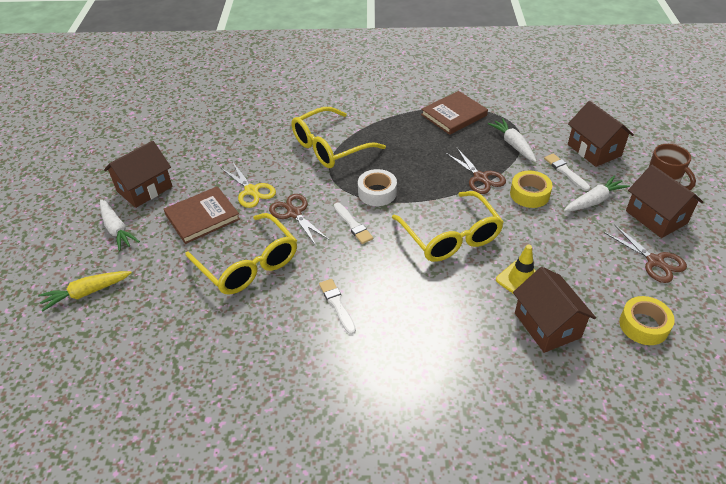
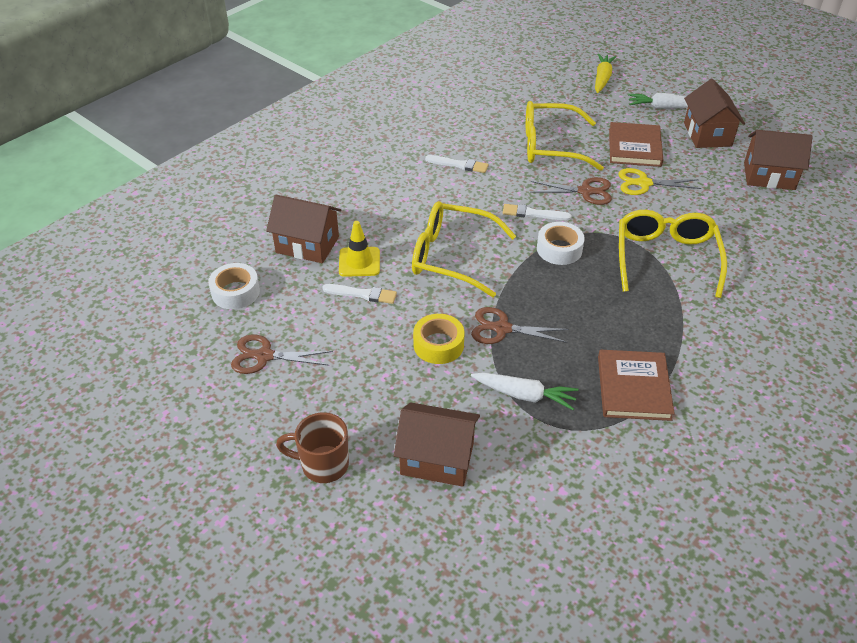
camera: 130 degrees right, 0 degrees up
white brush [544,154,590,191] -> white brush moved to [322,284,397,304]
white carrot [564,175,630,212] -> none
yellow tape [619,296,675,345] -> white tape [208,263,260,309]
brown house [626,165,703,238] -> brown house moved to [744,130,813,190]

